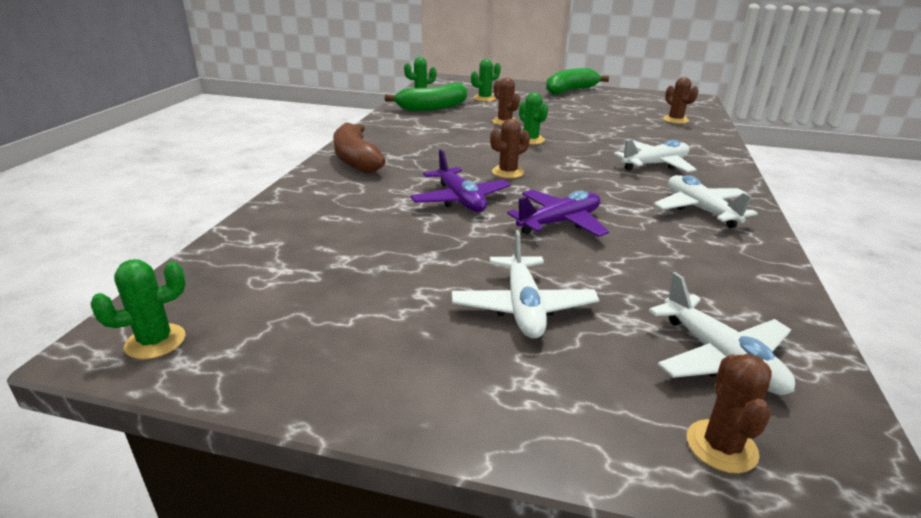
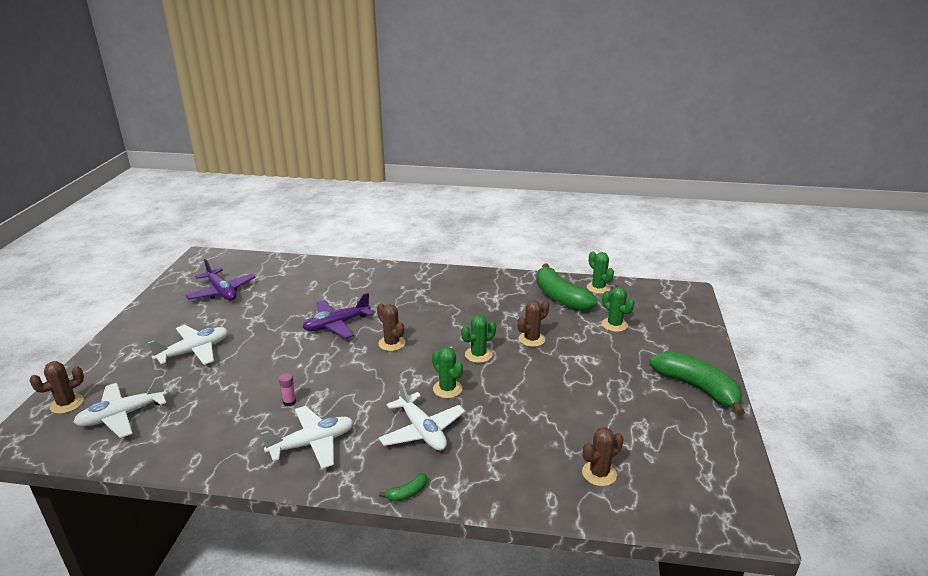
camera: 85 degrees right, 0 degrees up
green cactus [90,259,185,359] -> green cactus moved to [432,347,463,398]
brown banana [333,122,386,174] -> none
white plane [452,230,599,338] -> white plane turned 150 degrees clockwise [148,325,228,365]
purple plane [507,190,609,237] -> purple plane moved to [185,258,256,300]
brown cactus [687,354,772,474] -> brown cactus turned 45 degrees counterclockwise [29,361,84,414]
none -> pink glue stick [279,373,296,406]
none -> green banana [379,473,427,502]

